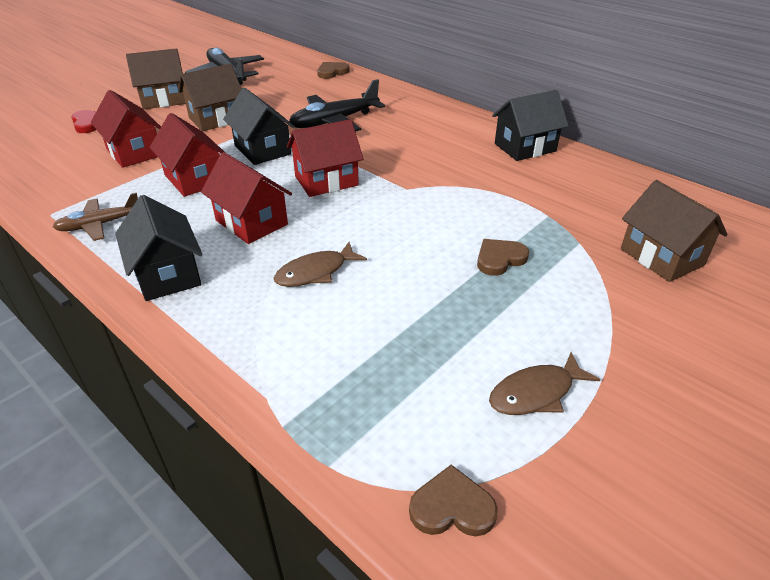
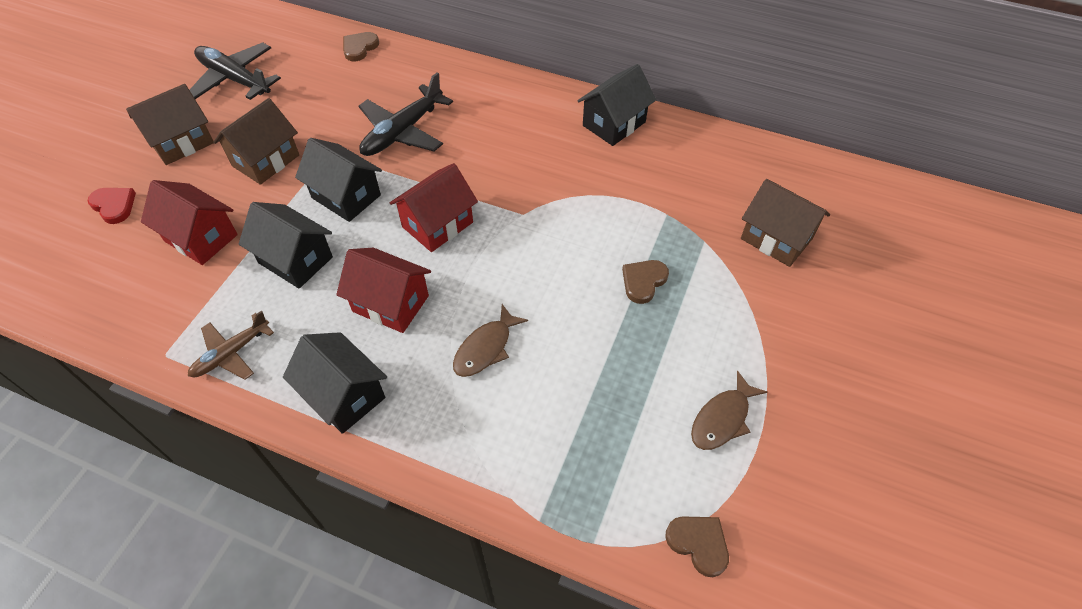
camera: 20 degrees left, 15 degrees up
red house [150,113,226,197] -> black house [239,202,333,289]
brown heart [409,465,498,537] -> brown heart turned 60 degrees clockwise [665,516,729,577]

